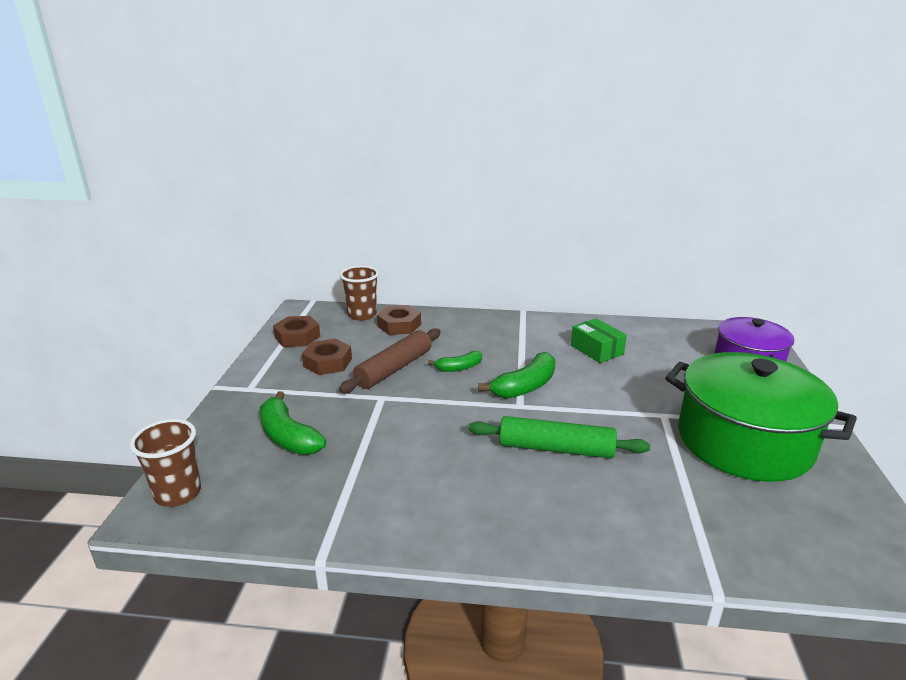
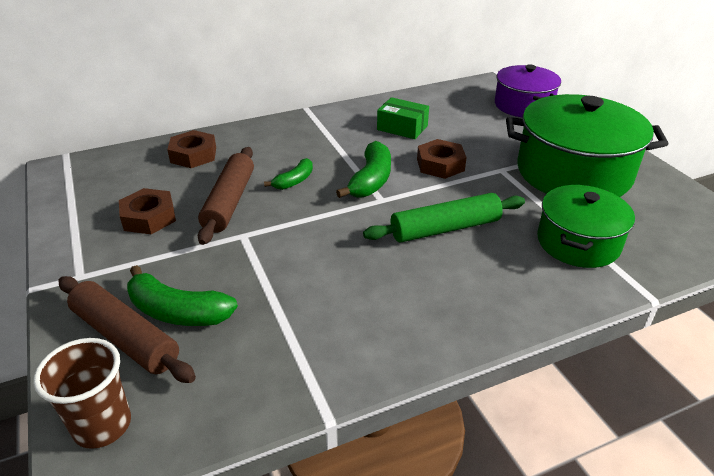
camera: 30 degrees left, 10 degrees up
brown nut [273,316,320,347] -> brown nut moved to [417,139,467,179]
brown cup [340,266,379,321] -> none
none -> brown rolling pin [58,276,196,383]
none -> green pot [537,185,635,268]

